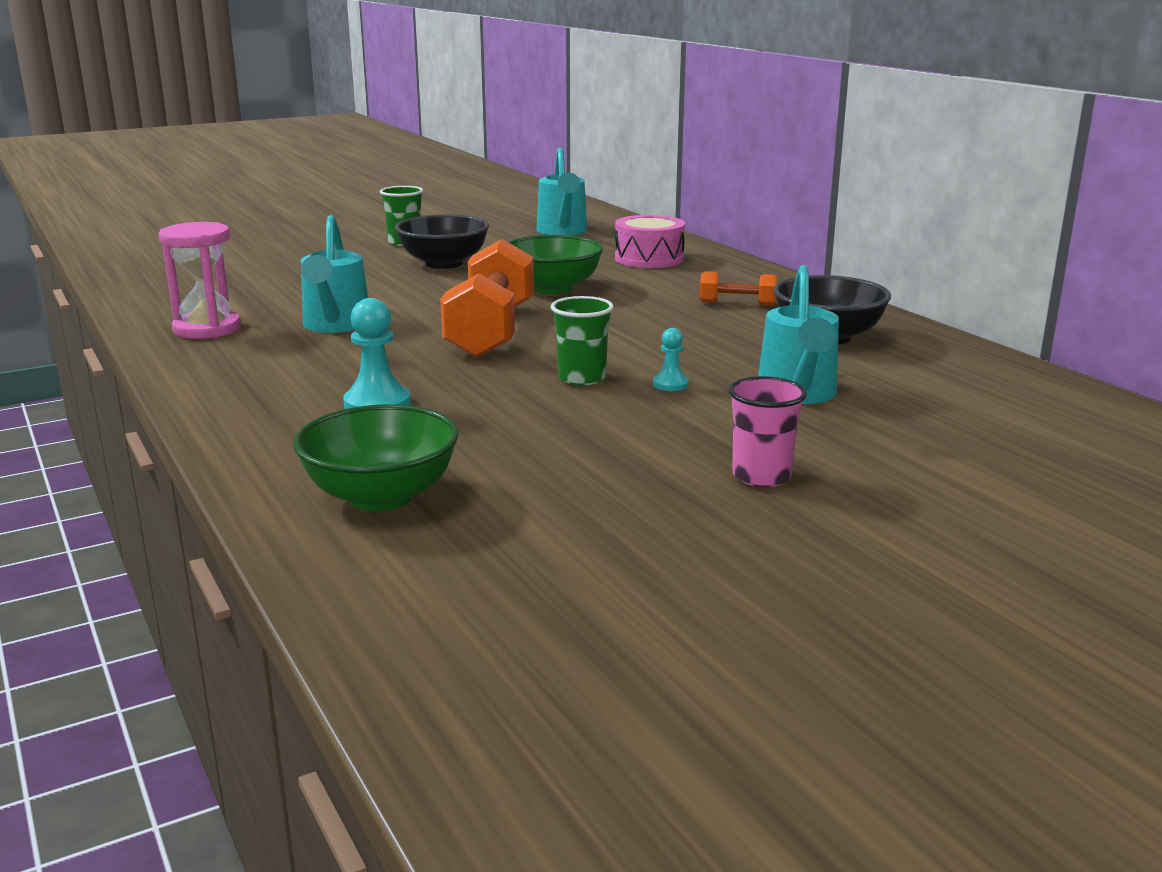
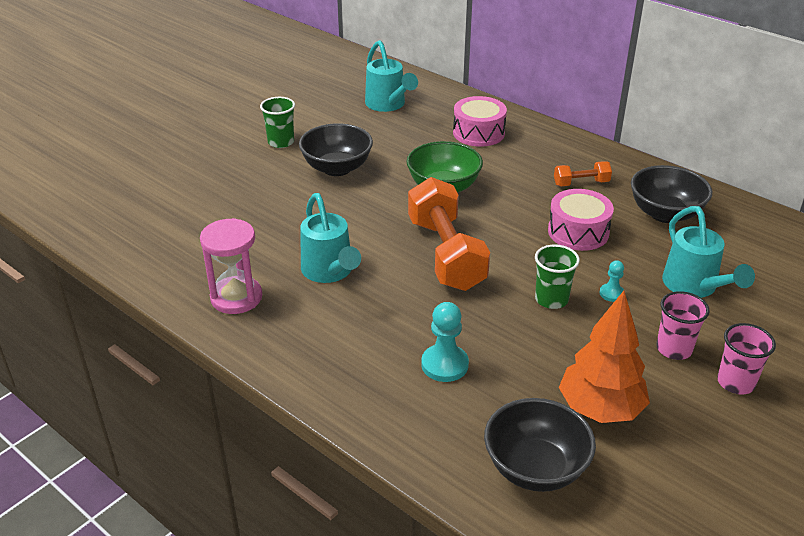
camera: 20 degrees left, 15 degrees up
green bowl [293,404,459,511] -> black bowl [484,398,596,492]
none -> pink drum [548,189,614,251]
none -> orange tree [559,291,650,423]
none -> pink cup [656,291,710,360]

